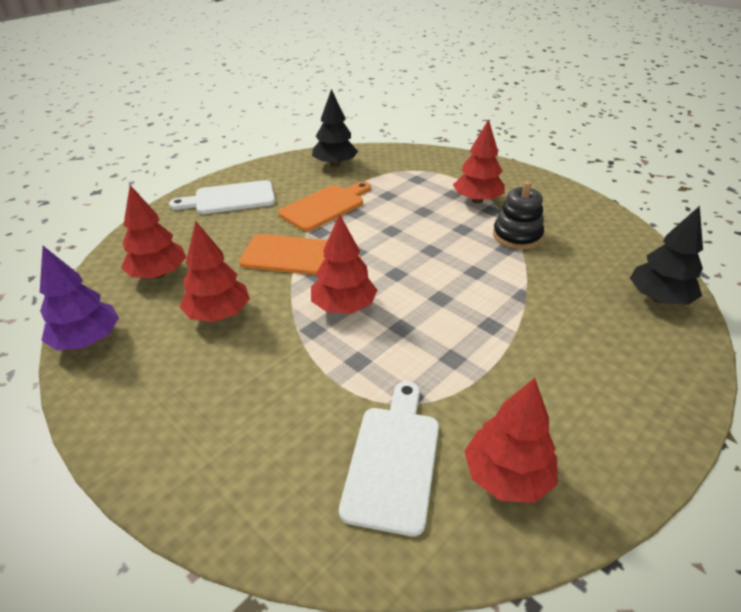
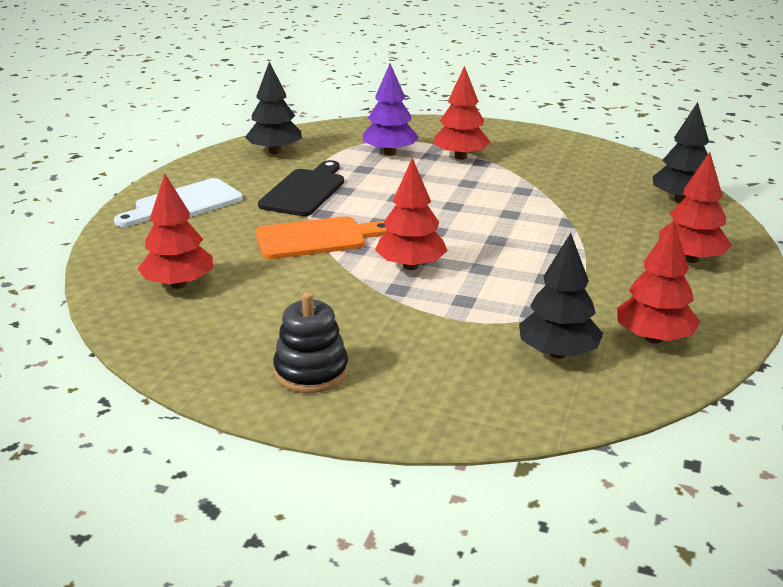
camera: 25 degrees left, 10 degrees down
purple tree [40,246,119,350] -> purple tree moved to [363,63,419,156]
red tree [179,221,250,322] -> red tree moved to [659,152,732,263]
orange cutting board [278,182,371,231] -> black cutting board [258,160,344,216]
white cutting board [339,381,439,536] -> black tree [519,233,603,359]
black stacking toy [493,181,544,250] -> black stacking toy moved to [273,292,348,393]

